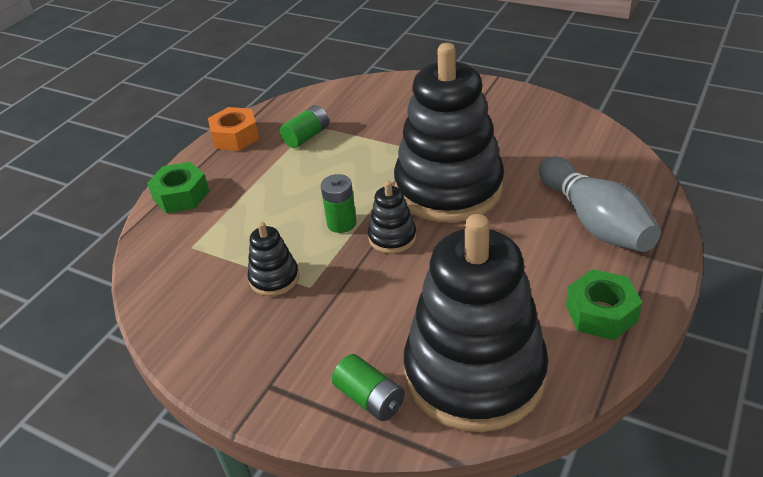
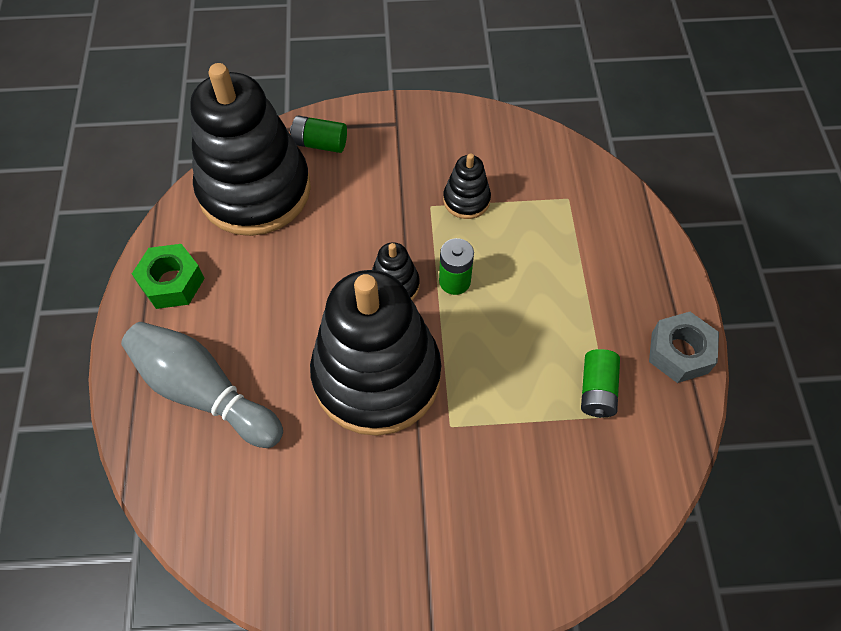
camera: 145 degrees right, 20 degrees up
green nut [147,162,209,213] -> none
orange nut [208,107,259,151] -> grey nut [649,312,719,383]

